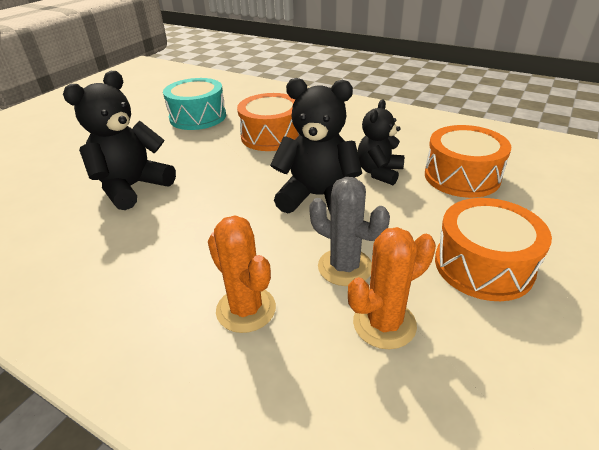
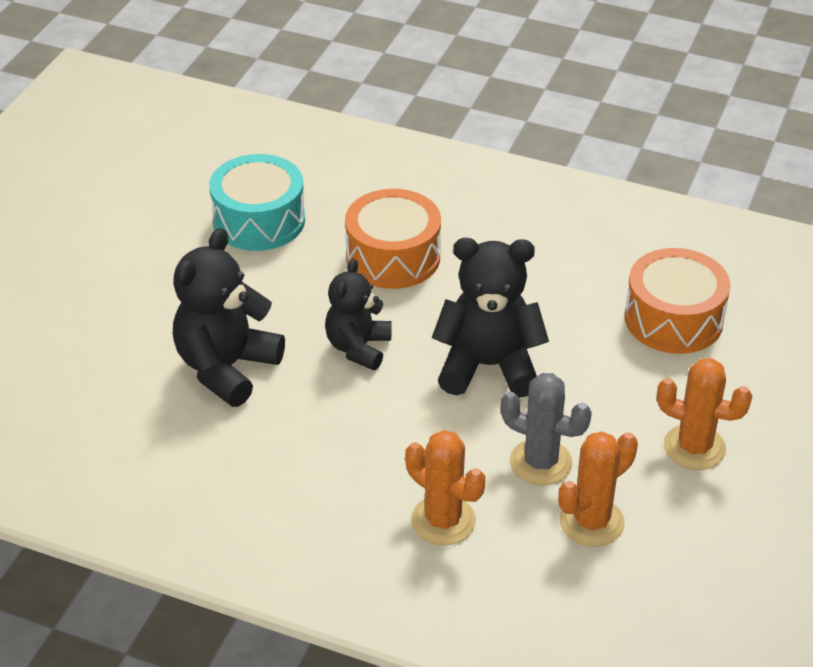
camera: 10 degrees left, 5 degrees up
black teddy bear [357,100,404,185] -> black teddy bear moved to [325,259,391,370]
orange drum [435,198,552,301] -> orange cactus [657,358,752,470]

